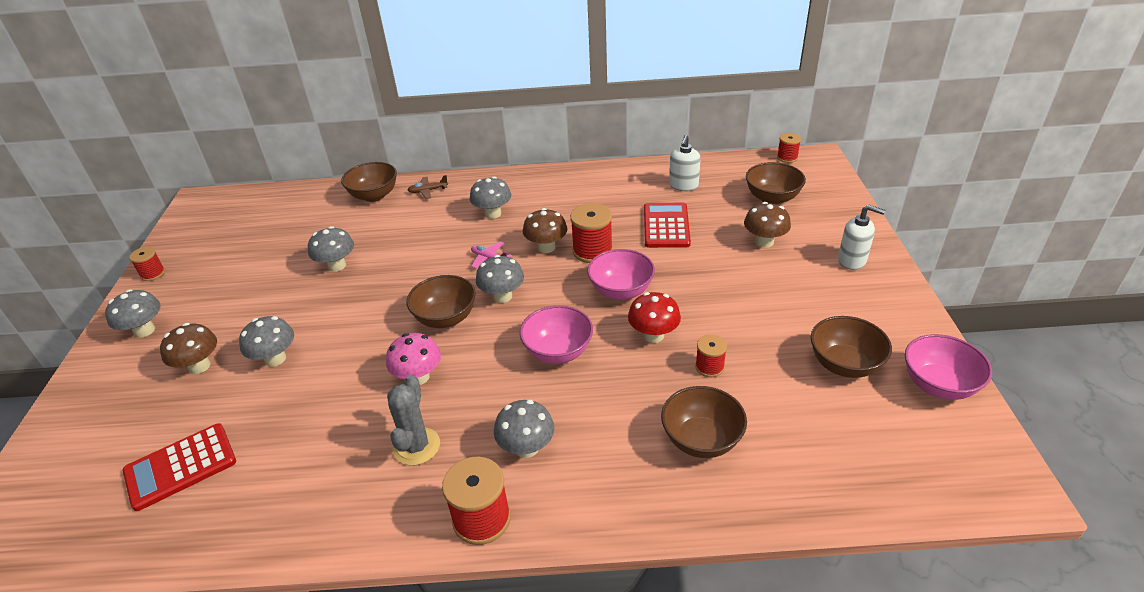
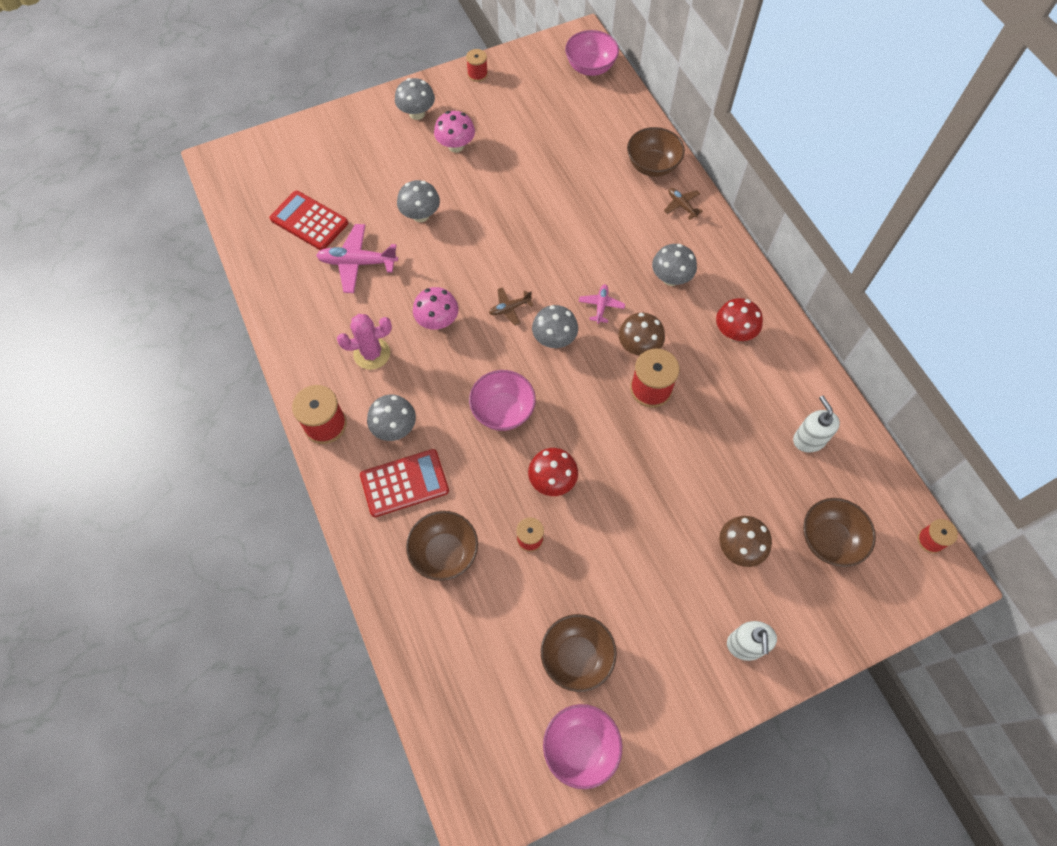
camera: 65 degrees right, 25 degrees up
brown mushroom [160,323,217,374] -> none
grey mushroom [308,226,354,272] -> none
grey cactus [387,375,440,466] -> pink cactus [337,314,392,370]
brown bowl [406,275,476,328] -> brown plane [489,287,534,326]
pink bowl [587,249,655,300] -> pink bowl moved to [565,30,619,76]
red calculator [644,203,691,248] -> red calculator moved to [360,449,449,517]
white soap dispenser [669,135,701,191] -> white soap dispenser turned 75 degrees clockwise [793,396,840,453]
none -> pink plane [316,224,398,293]
none -> pink mushroom [434,111,475,153]
none -> red mushroom [716,298,763,341]

